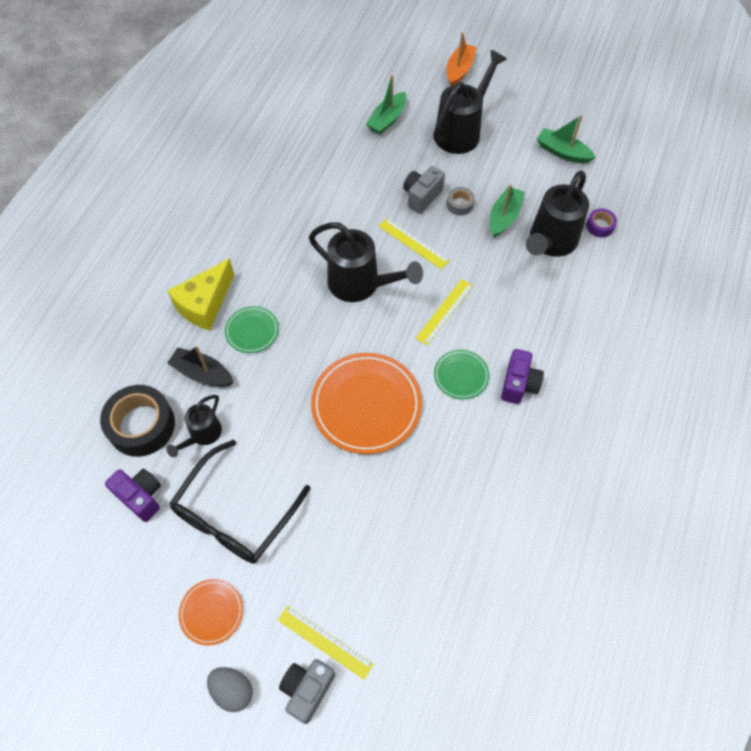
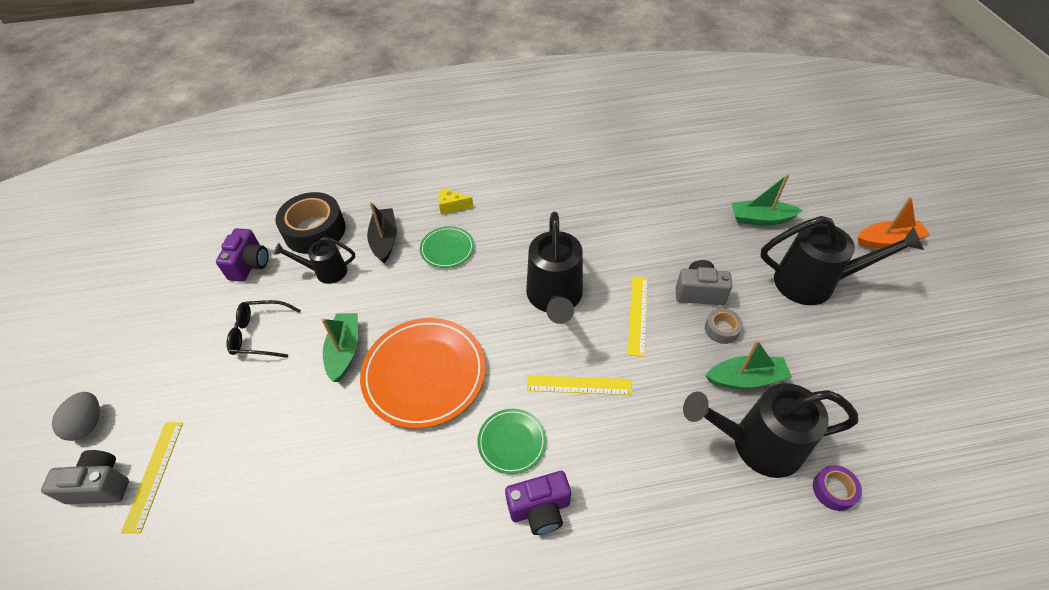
camera: 60 degrees right, 10 degrees down
yellow cheese [167,258,234,330] -> yellow cheese [438,188,473,215], size x0.50
black glasses [169,439,310,564] -> black glasses [226,300,301,358], size x0.57
orange plate [179,579,243,645] -> none
green boat [537,115,596,163] -> green boat moved to [322,313,358,382]

